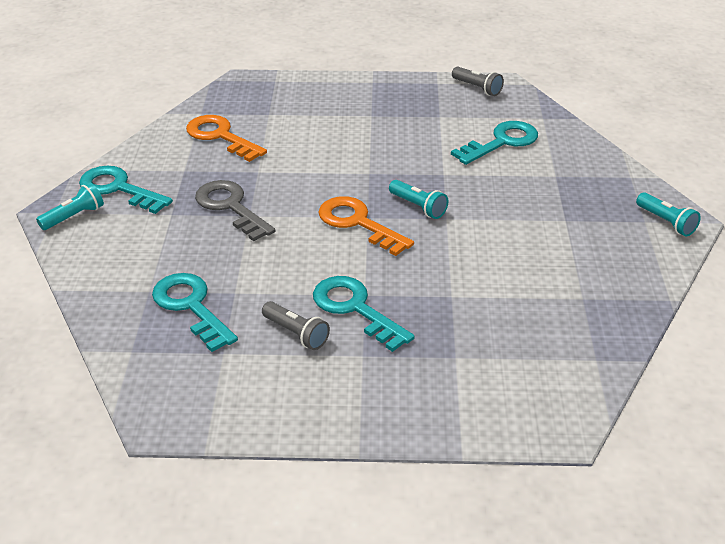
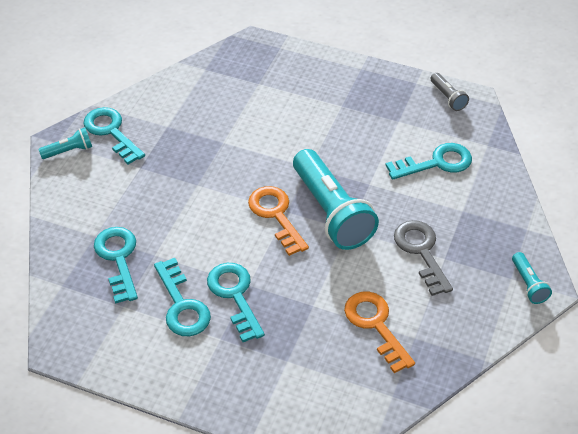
camera: 20 degrees right, 10 degrees up
orange key [186,115,267,162] -> orange key moved to [344,292,415,373]
grey key [195,180,275,241] -> grey key moved to [394,220,453,296]
grey flashlight [262,301,330,350] -> turquoise key [154,258,211,336]
turquoise flashlight [389,180,448,219] -> turquoise flashlight [293,149,379,250], size x2.22

